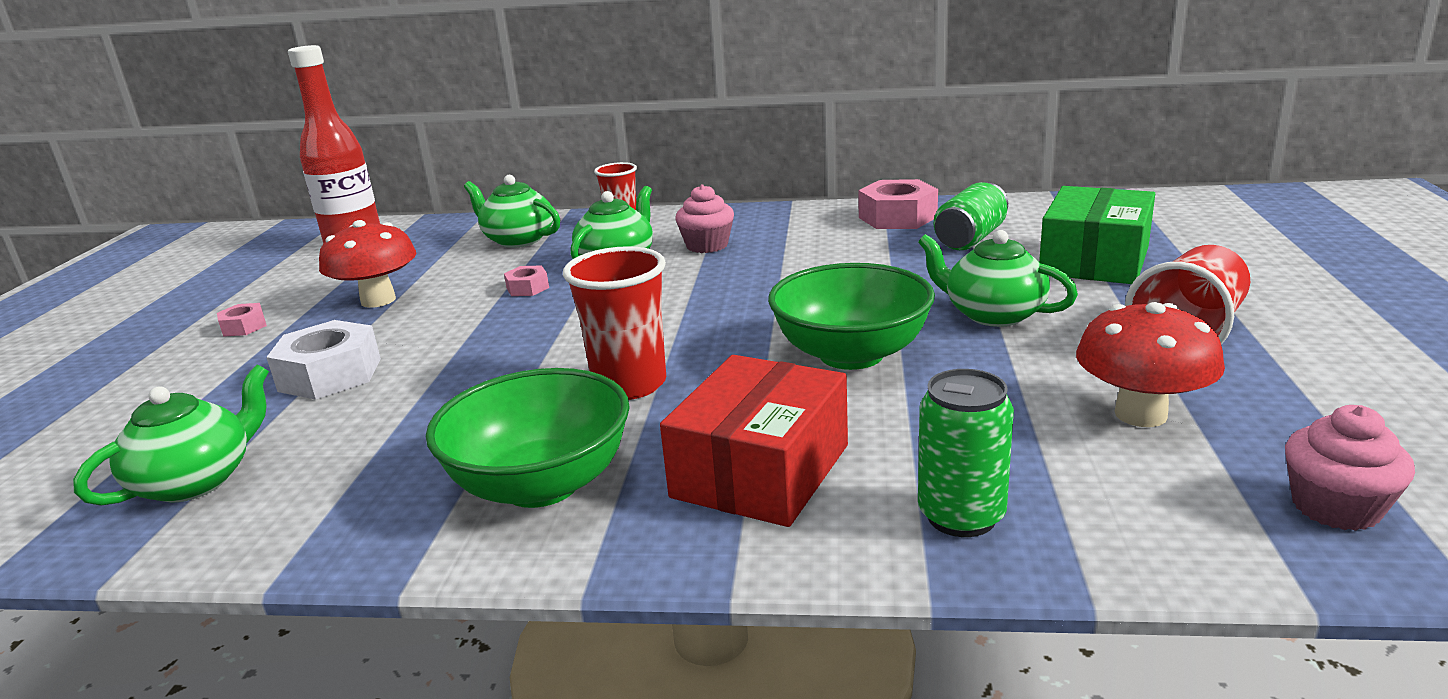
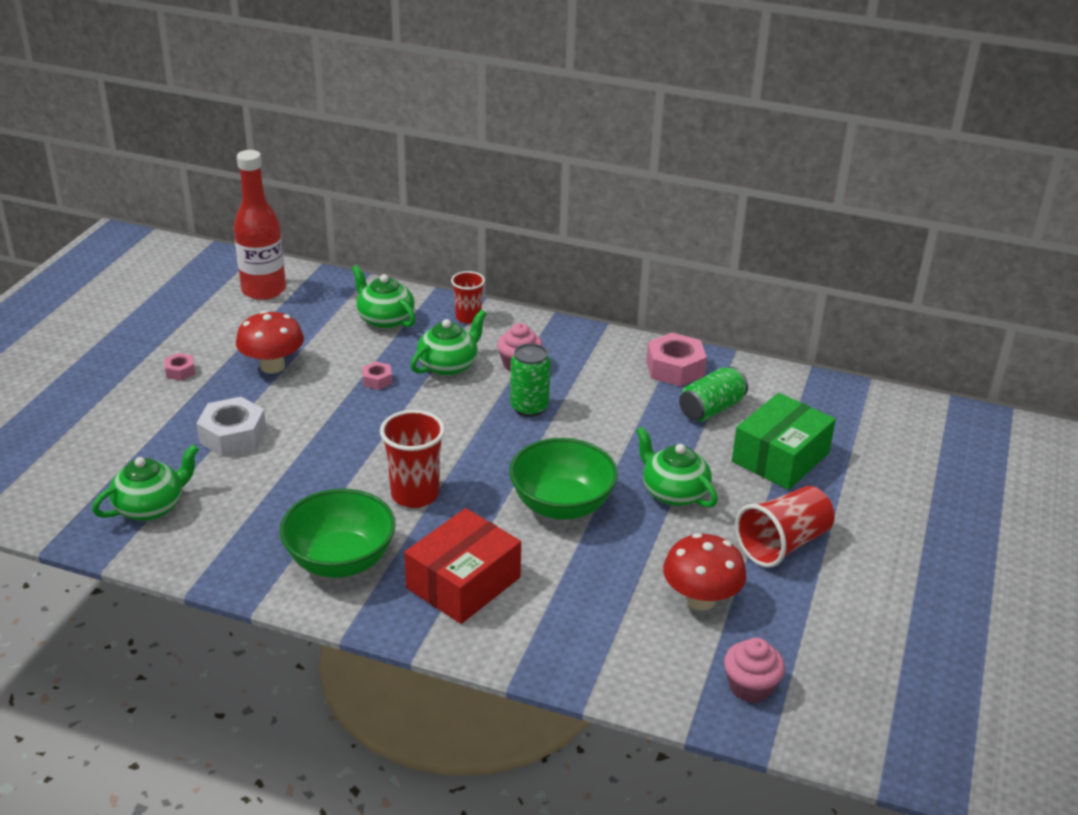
camera: 10 degrees right, 10 degrees up
green can [918,369,1014,537] -> green can moved to [510,343,551,417]

